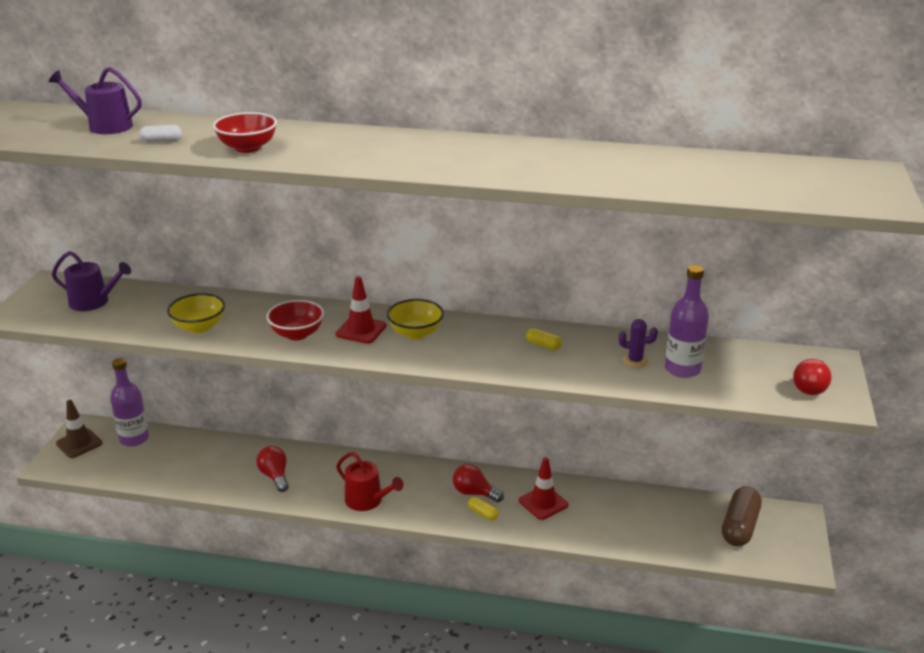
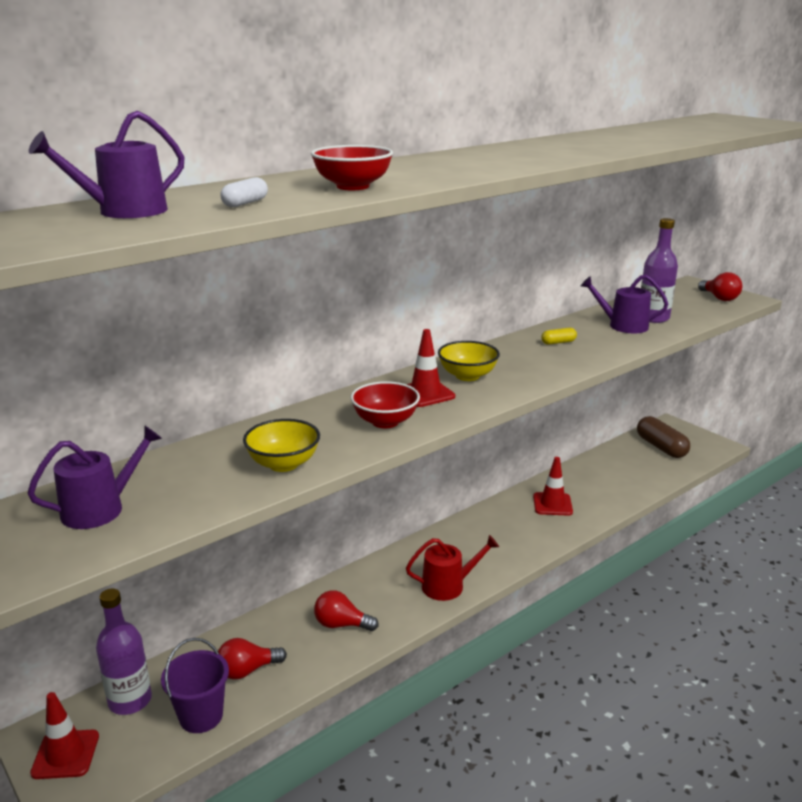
camera: 50 degrees left, 5 degrees down
brown traffic cone [56,400,103,458] -> red traffic cone [30,692,99,779]
red light bulb [453,464,504,502] -> red light bulb moved to [218,638,287,680]
yellow capsule [468,497,499,521] -> none
purple cactus [619,319,658,368] -> purple watering can [581,274,668,333]
none -> purple bucket [161,638,229,733]

